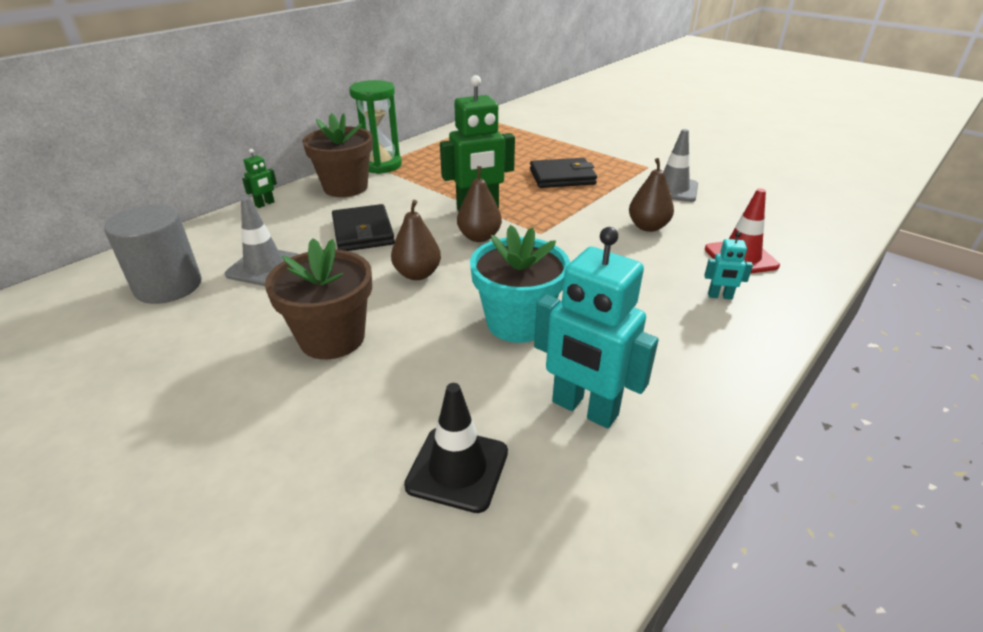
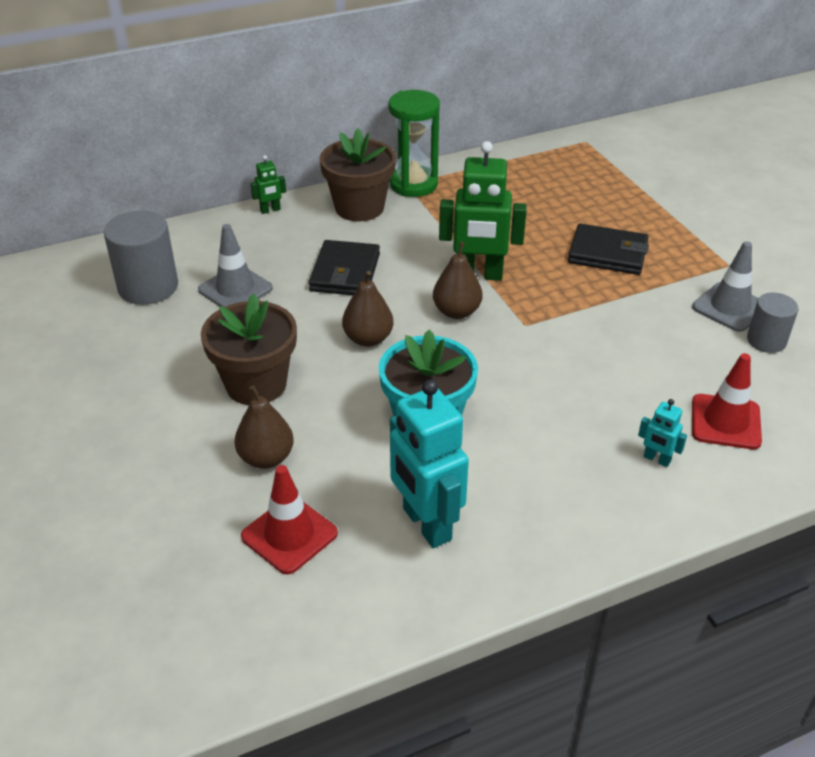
camera: 25 degrees right, 5 degrees up
black traffic cone [404,383,508,513] -> red traffic cone [241,465,338,574]
brown pear [629,158,674,232] -> brown pear moved to [234,385,294,469]
none -> grey cylinder [747,293,799,353]

